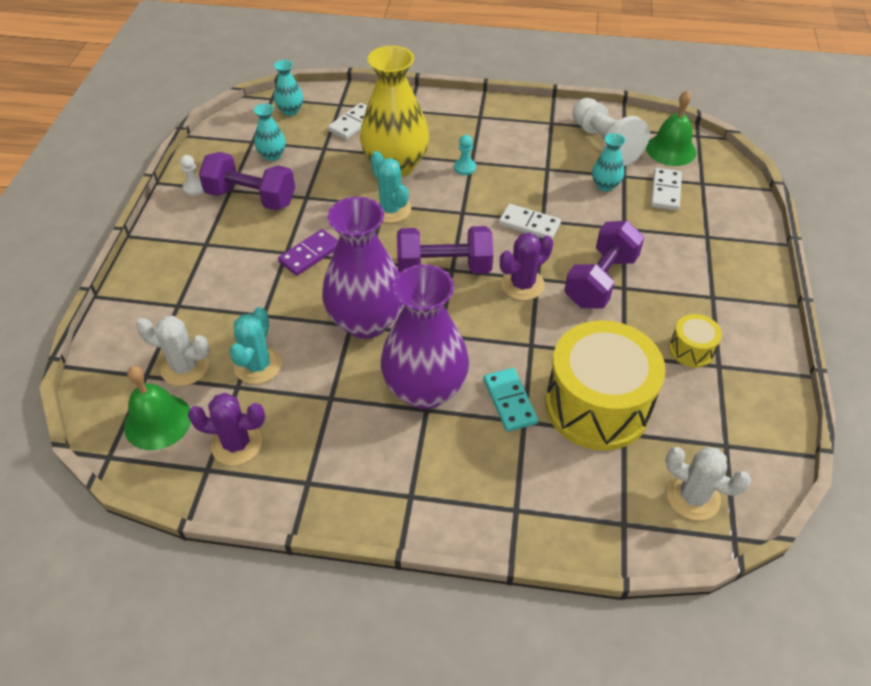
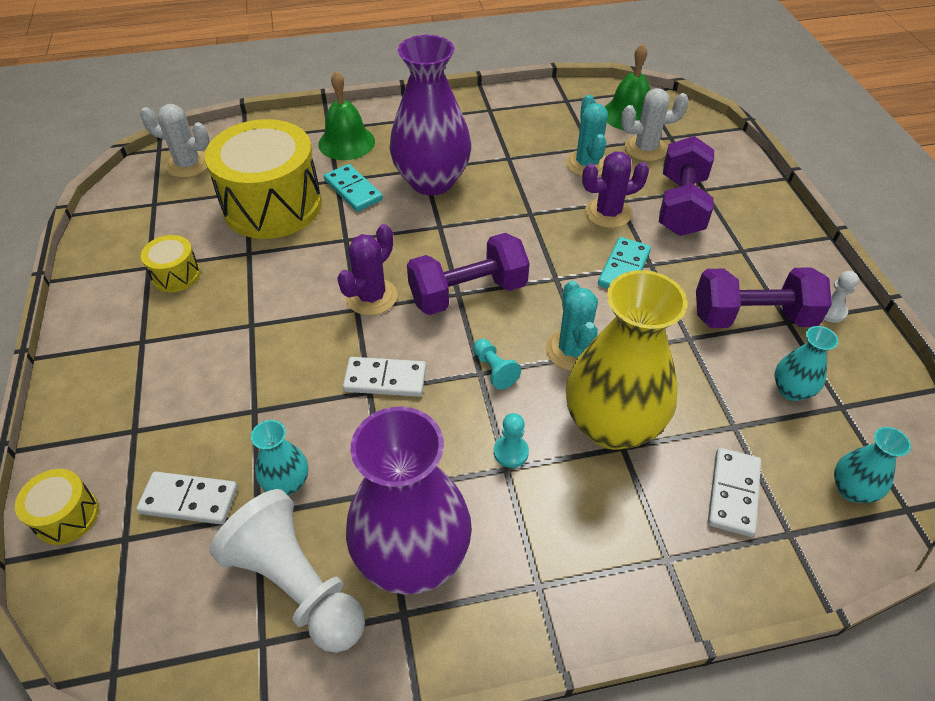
camera: 160 degrees right, 0 degrees up
purple cactus [188,393,265,465] -> purple cactus moved to [582,151,649,228]
purple domino [278,229,338,276] -> turquoise domino [598,237,651,288]
purple vase [322,197,403,339] -> purple vase moved to [346,406,472,594]
turquoise cactus [371,151,411,223] -> turquoise cactus turned 45 degrees clockwise [546,281,598,371]
purple dumbbell [564,221,644,309] -> purple dumbbell moved to [659,136,714,236]
green bell [646,90,697,166] -> green bell moved to [318,71,375,160]
white domino [651,168,682,211] -> white domino turned 75 degrees counterclockwise [136,471,238,525]
none -> yellow drum [15,469,99,545]
none -> turquoise pawn [473,339,521,389]

